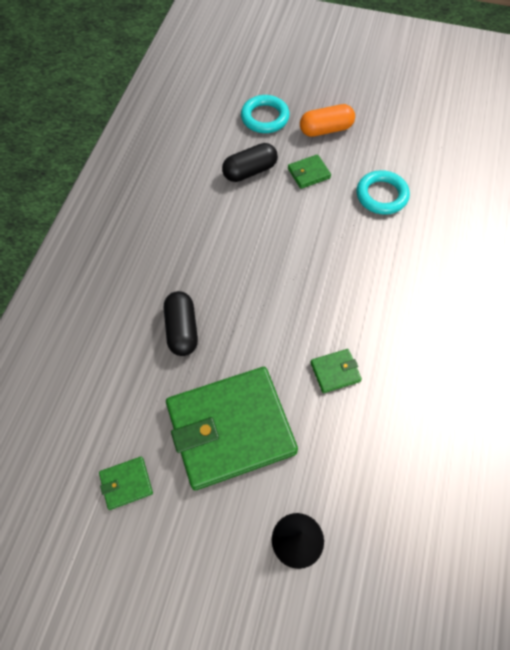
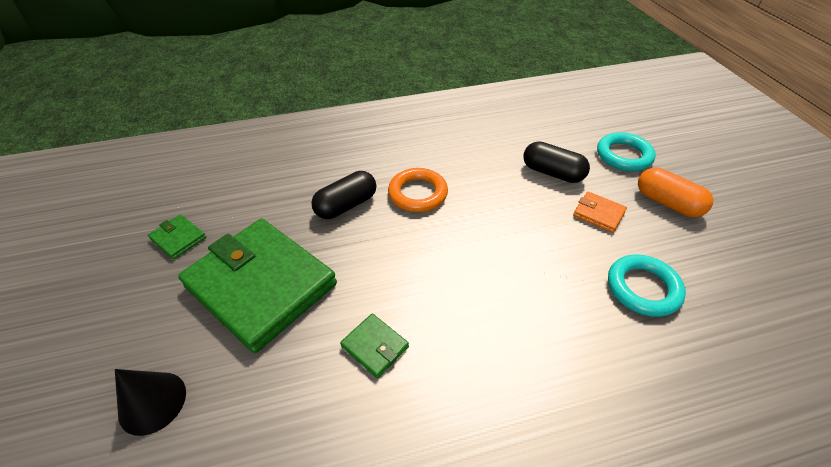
camera: 60 degrees right, 15 degrees down
green wallet [288,154,331,189] -> orange wallet [573,192,627,233]
none -> orange ring [388,168,448,212]

